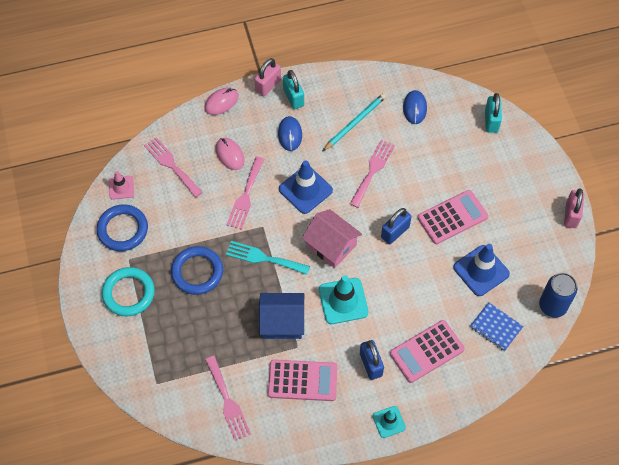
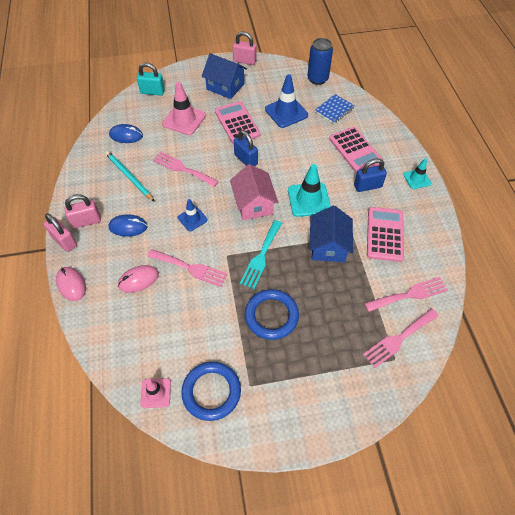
camera: 85 degrees left, 5 degrees down
turquoise ring [102,267,155,316] -> none
pink fork [144,137,202,197] -> pink fork moved to [363,308,439,368]
blue traffic cone [279,160,333,214] -> blue traffic cone [178,199,208,231], size x0.59
turquoise padlock [283,70,304,109] -> pink padlock [64,194,101,228]
pink house [302,209,362,268] -> pink house turned 60 degrees counterclockwise [230,164,278,220]
none -> pink traffic cone [162,82,206,135]
none -> blue house [202,53,247,99]

